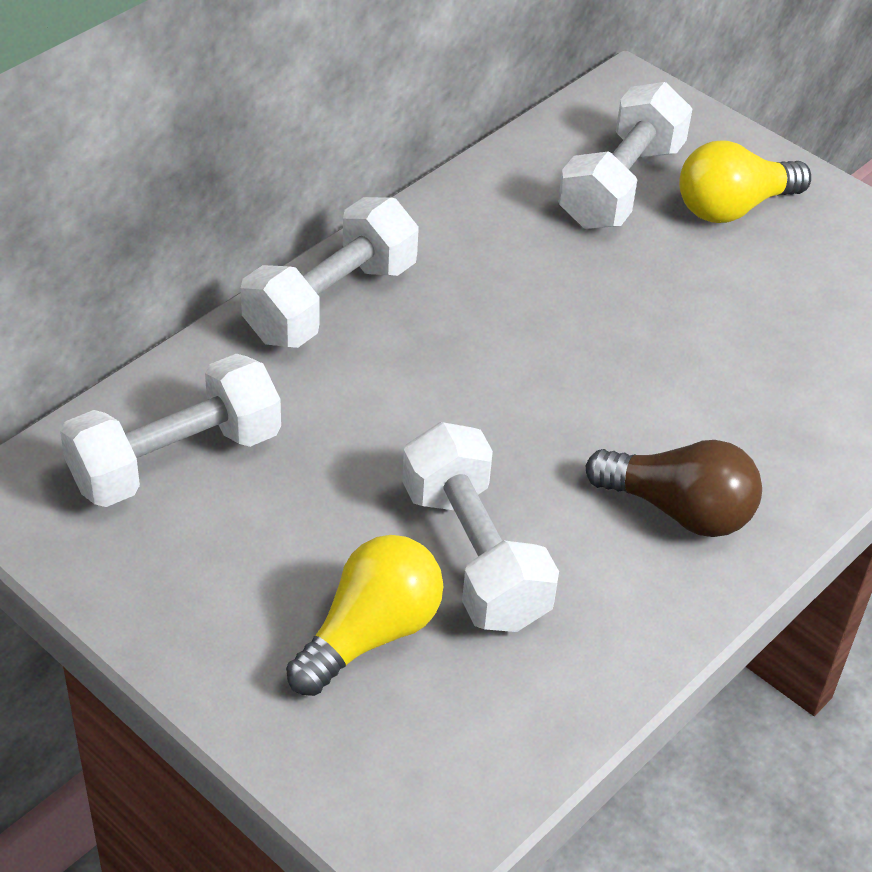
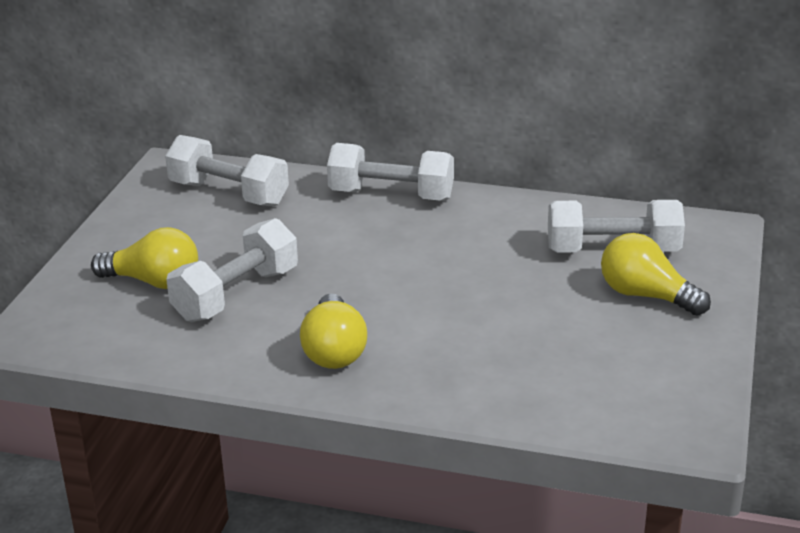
camera: 65 degrees right, 15 degrees down
brown light bulb [586,440,762,537] -> yellow light bulb [300,294,367,369]

